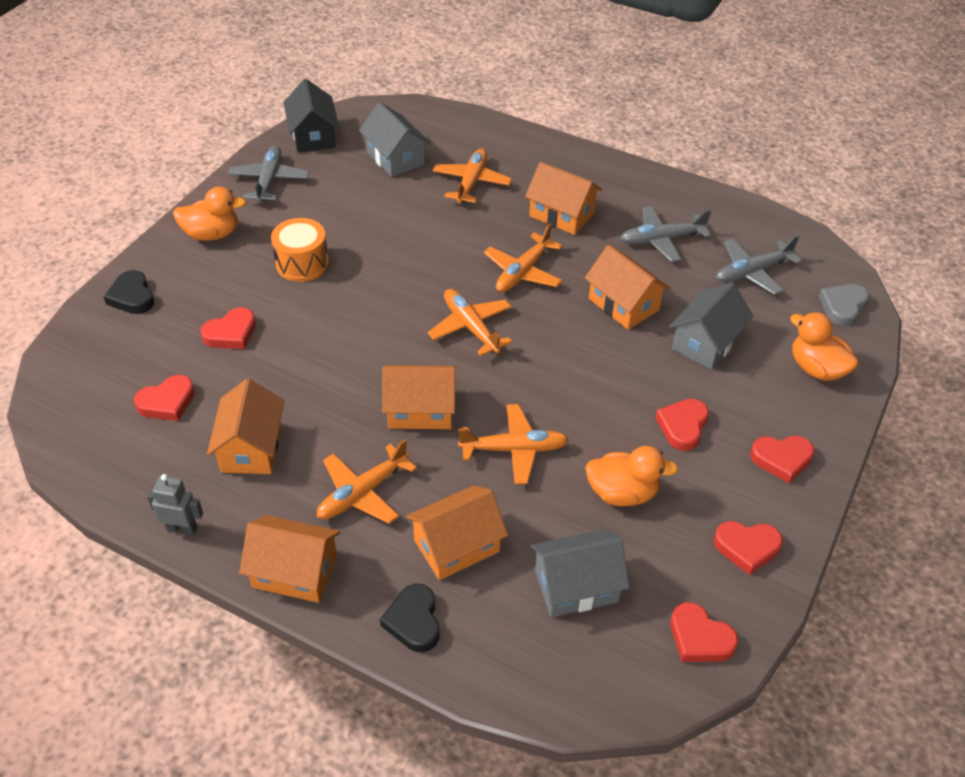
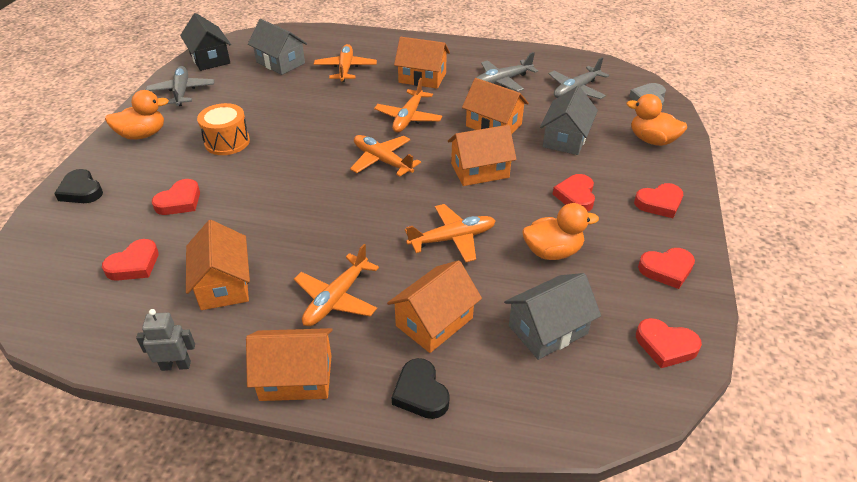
camera: 15 degrees left, 5 degrees down
orange house [382,365,456,429] -> orange house moved to [448,125,517,186]

